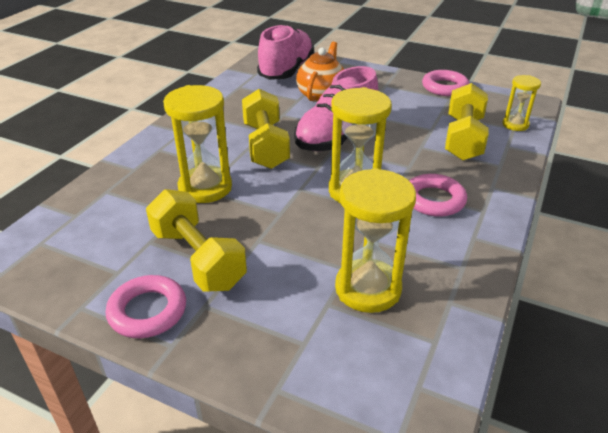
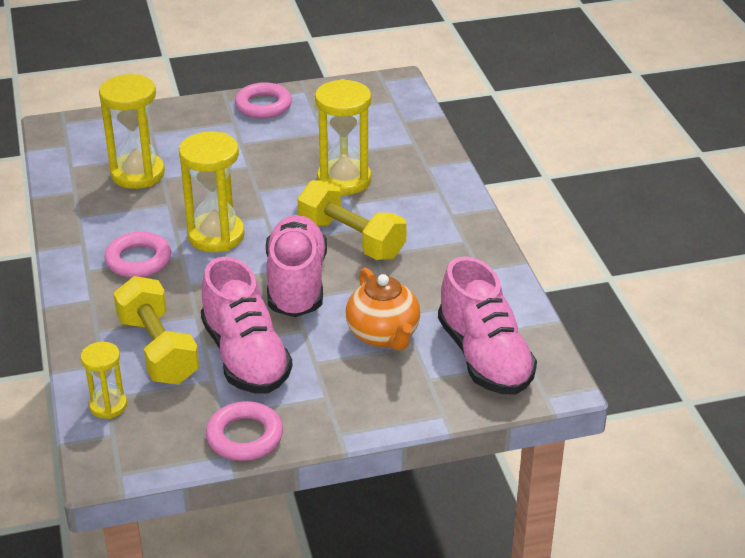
camera: 140 degrees right, 0 degrees up
yellow dumbbell [146,189,247,291] -> none
none -> pink shoe [201,257,293,393]

